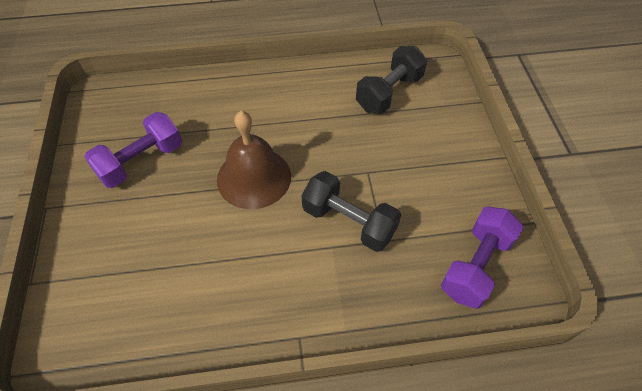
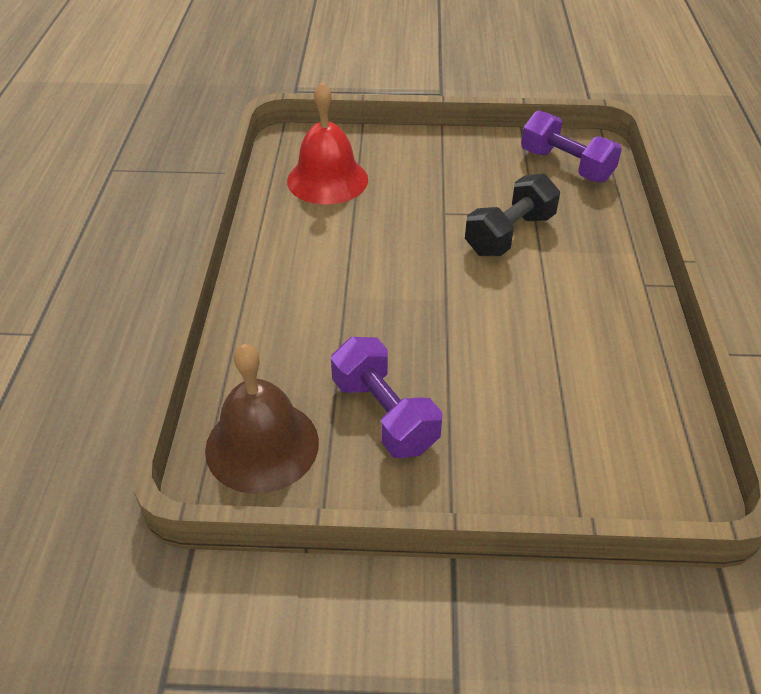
camera: 80 degrees left, 10 degrees down
brown bell [217,111,291,209] -> brown bell moved to [205,344,319,494]
black dumbbell [356,46,427,114] -> red bell [287,82,368,205]

